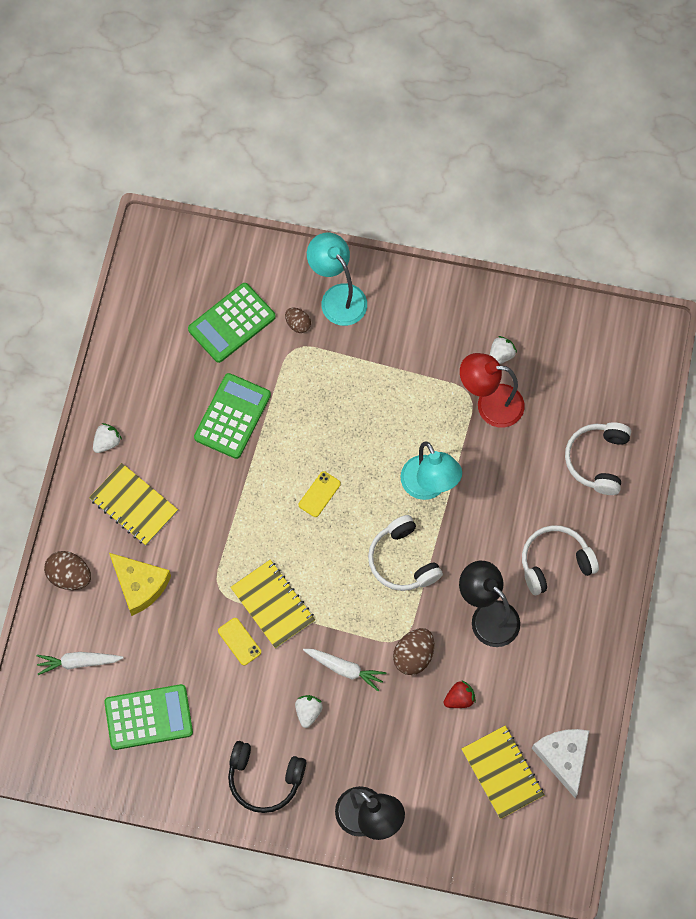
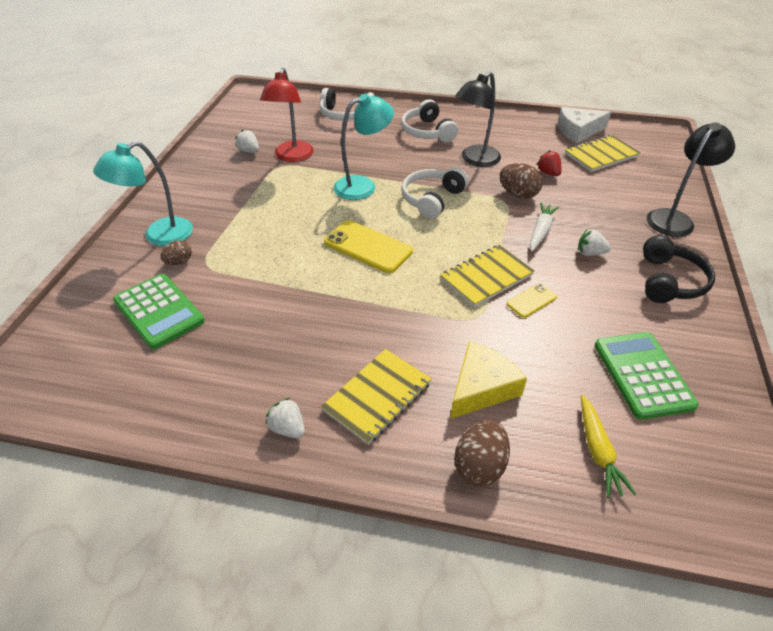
camera: 90 degrees left, 25 degrees down
white carrot [36,652,123,675] -> yellow carrot [581,395,636,498]
green calculator [194,373,271,459] -> none
yellow phone [299,471,341,517] -> yellow phone [324,220,413,273], size x1.87
white headphones [368,515,443,591] -> white headphones turned 150 degrees clockwise [401,168,468,219]

